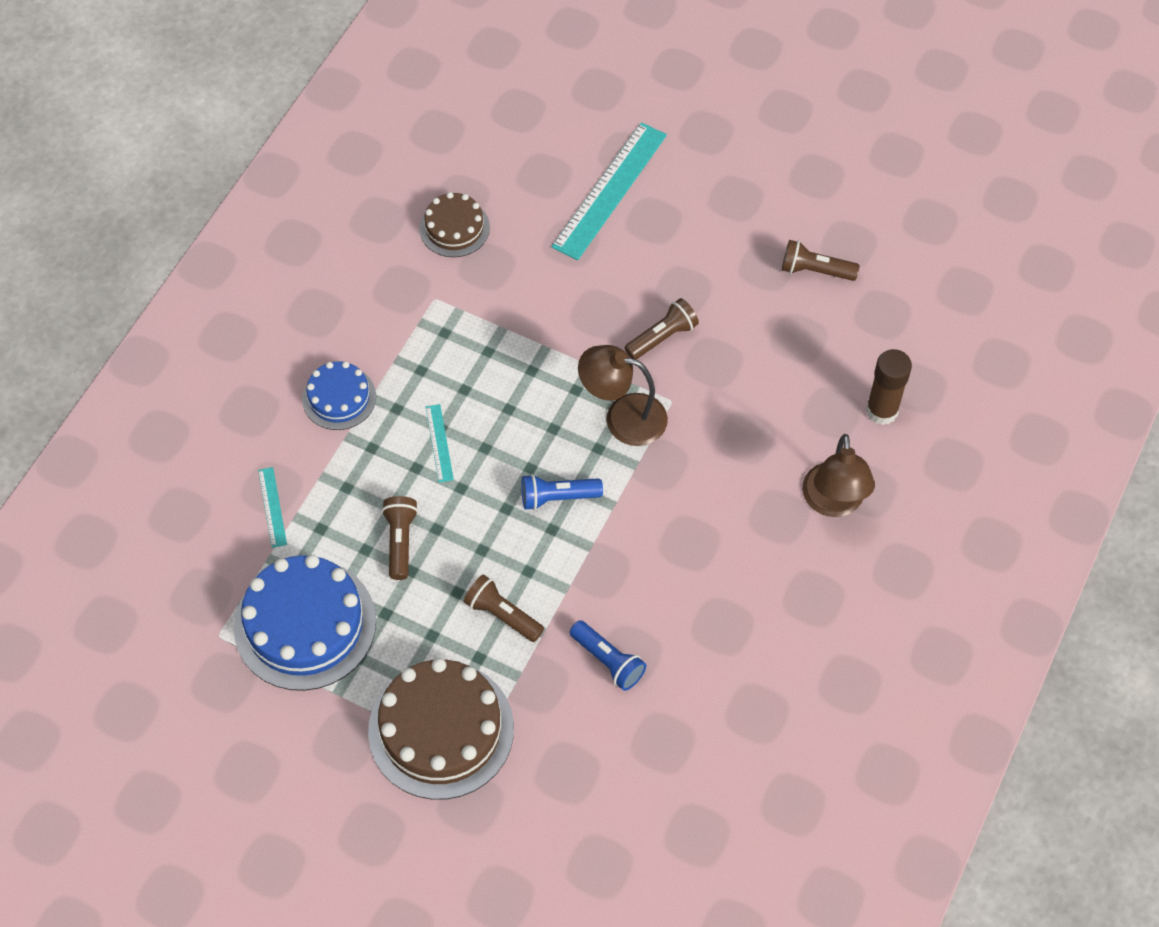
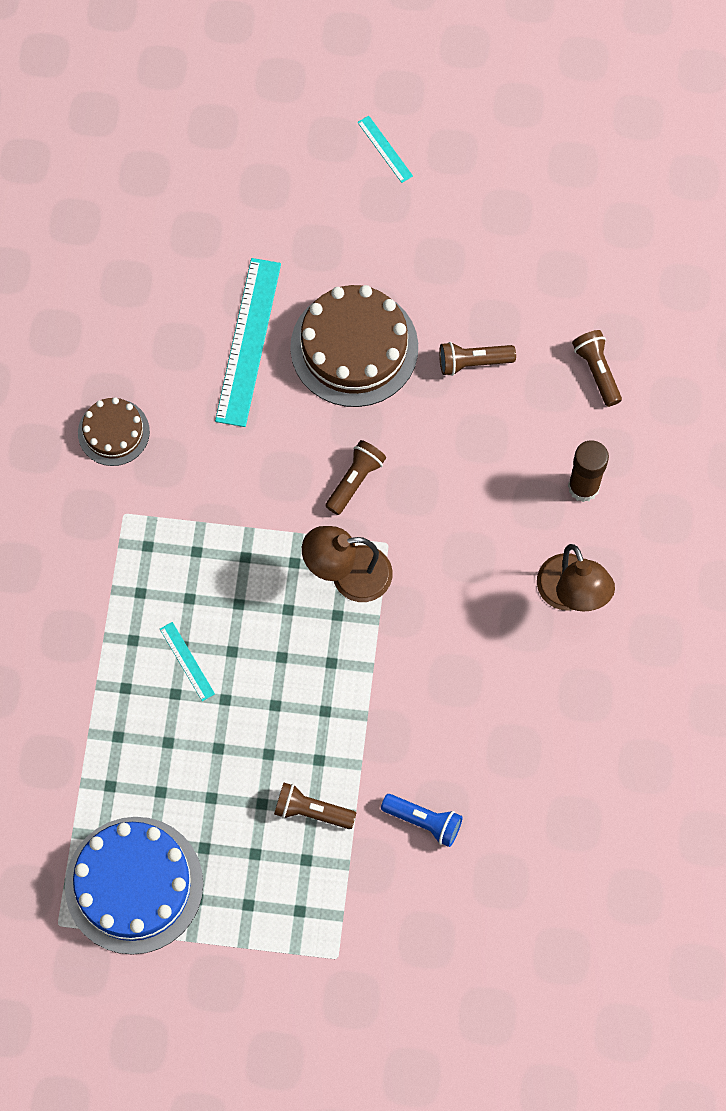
camera: 20 degrees left, 10 degrees up
turquoise ruler [258,467,287,548] -> turquoise ruler moved to [357,116,413,183]
blue cake [302,361,376,430] -> none
brown cake [368,658,514,800] -> brown cake moved to [290,285,418,407]
brown flashlight [382,496,418,580] -> brown flashlight moved to [572,330,622,407]
blue flashlight [522,474,603,510] -> none

